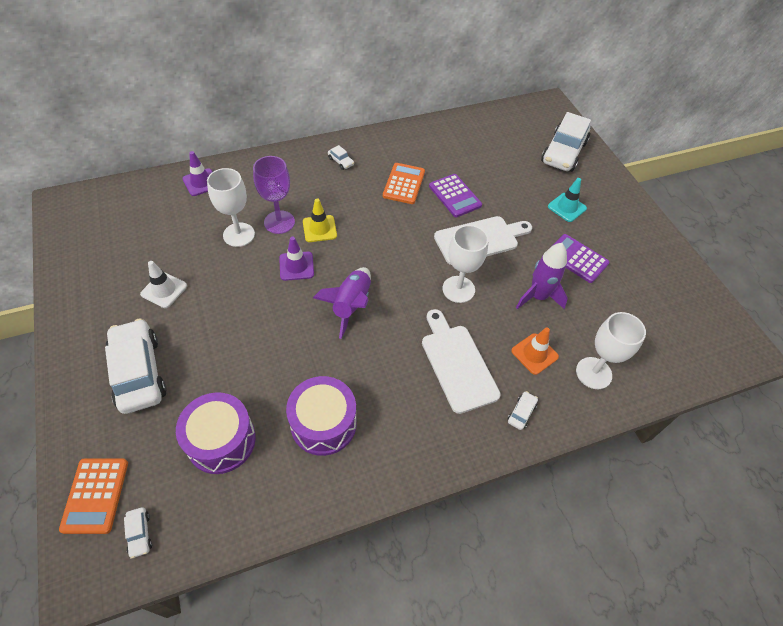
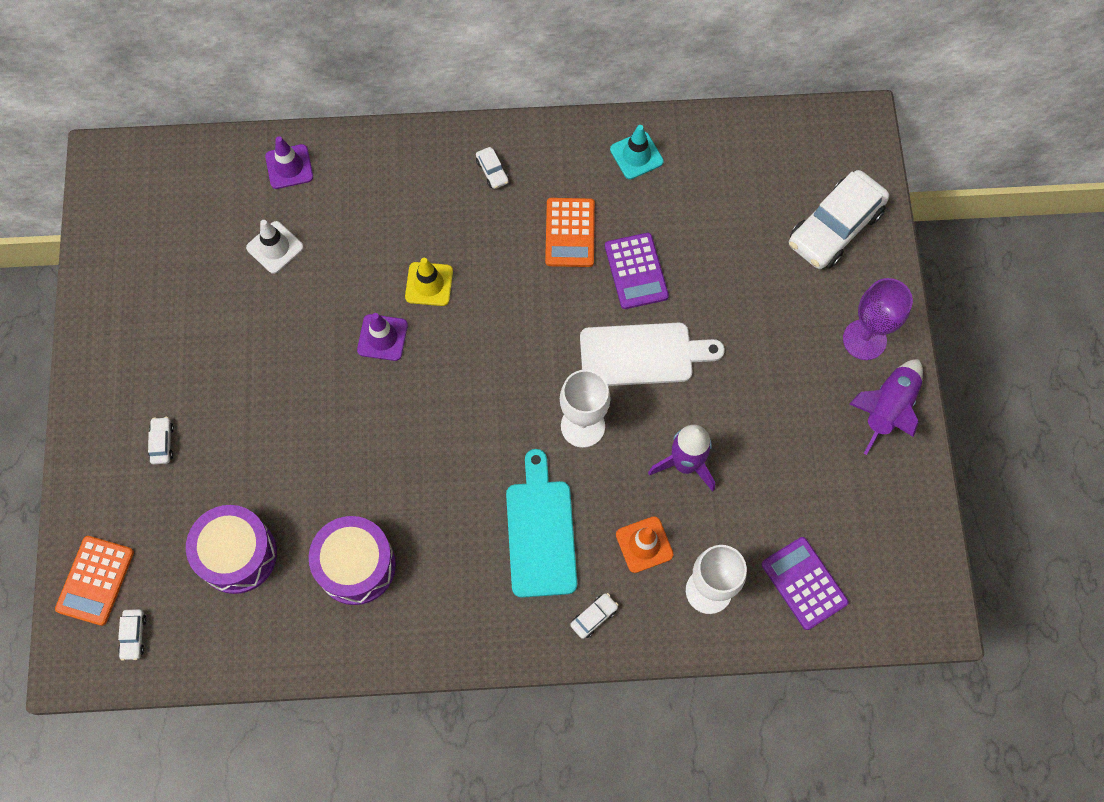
camera: 20 degrees right, 15 degrees up
white car [105,318,167,414] -> white car [148,417,174,464], size x0.41
white traffic cone [140,261,187,308] -> white traffic cone moved to [246,220,304,274]
white goblet [207,168,255,247] -> none
purple goblet [253,156,295,234] -> purple goblet moved to [843,278,913,360]
purple rocket [313,267,371,339] -> purple rocket moved to [849,359,923,455]
orange calculator [383,163,425,204] -> orange calculator turned 150 degrees clockwise [545,198,595,267]
white cutting board [422,309,501,414] -> turquoise cutting board [506,449,577,598]
turquoise traffic cone [548,178,587,222] -> turquoise traffic cone moved to [610,125,664,179]
purple calculator [551,234,610,283] -> purple calculator moved to [762,537,849,630]

